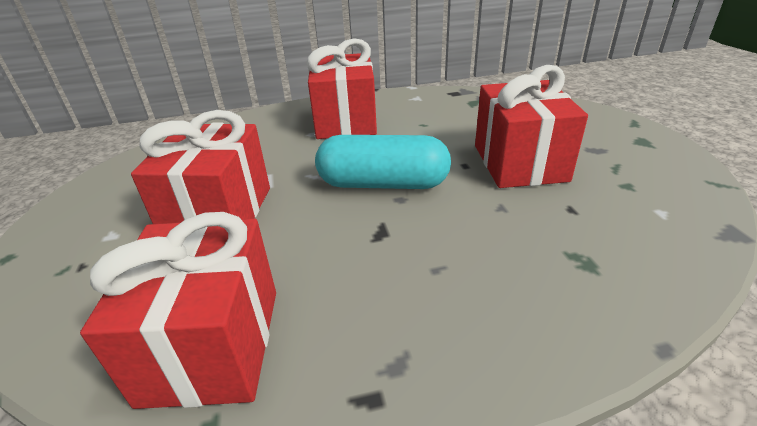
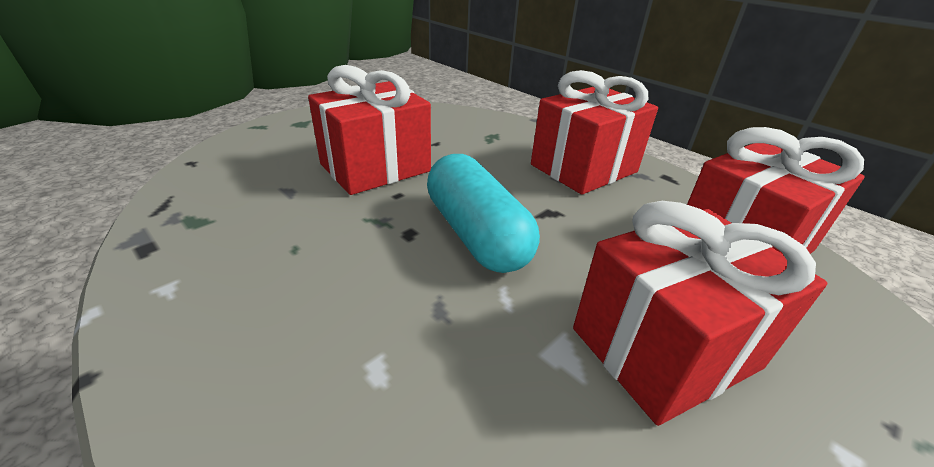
camera: 125 degrees left, 0 degrees up
red gift [306,39,377,139] -> red gift moved to [531,70,658,195]

